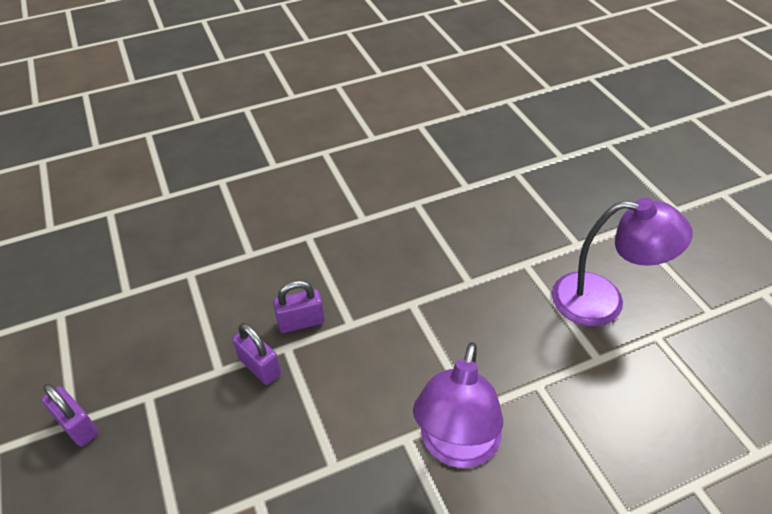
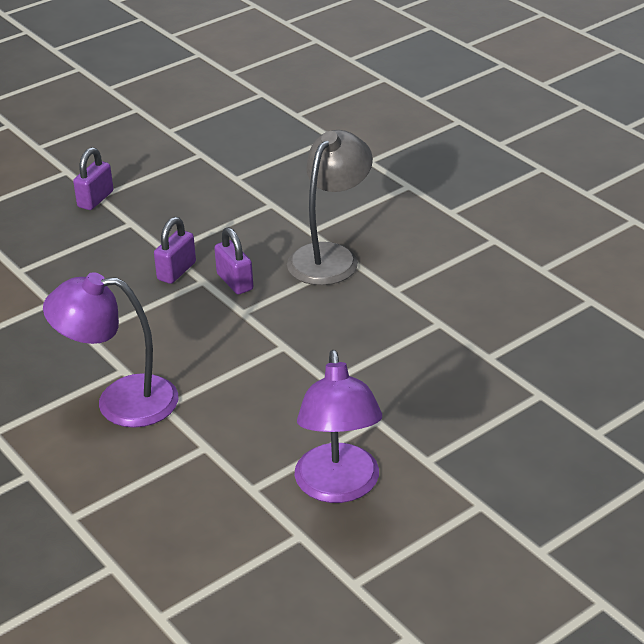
camera: 75 degrees right, 10 degrees down
none -> grey lamp [287,130,373,285]

